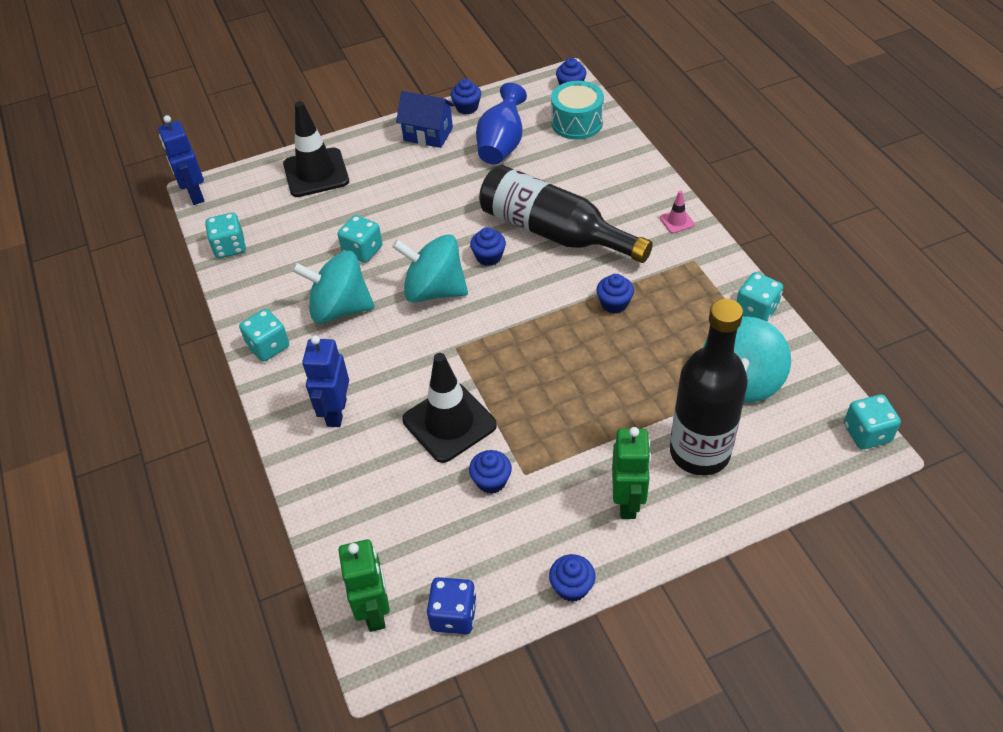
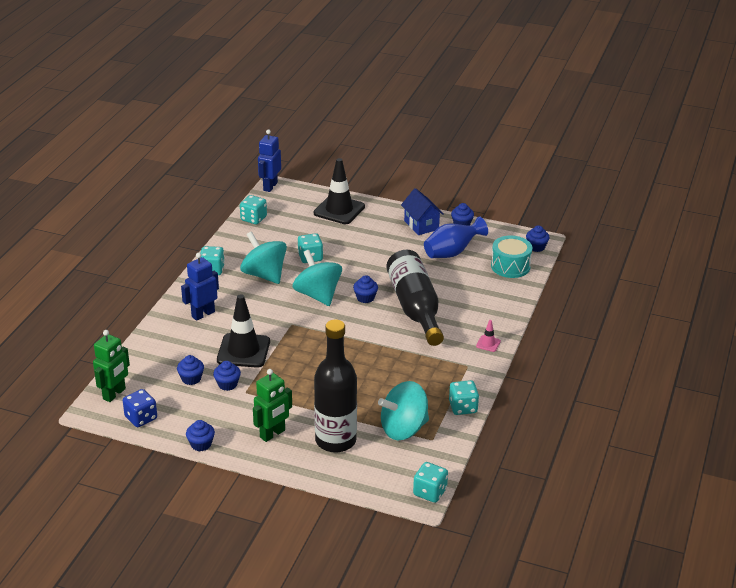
camera: 40 degrees right, 15 degrees down
blue cupcake [596,274,634,314] -> blue cupcake moved to [177,355,204,385]

